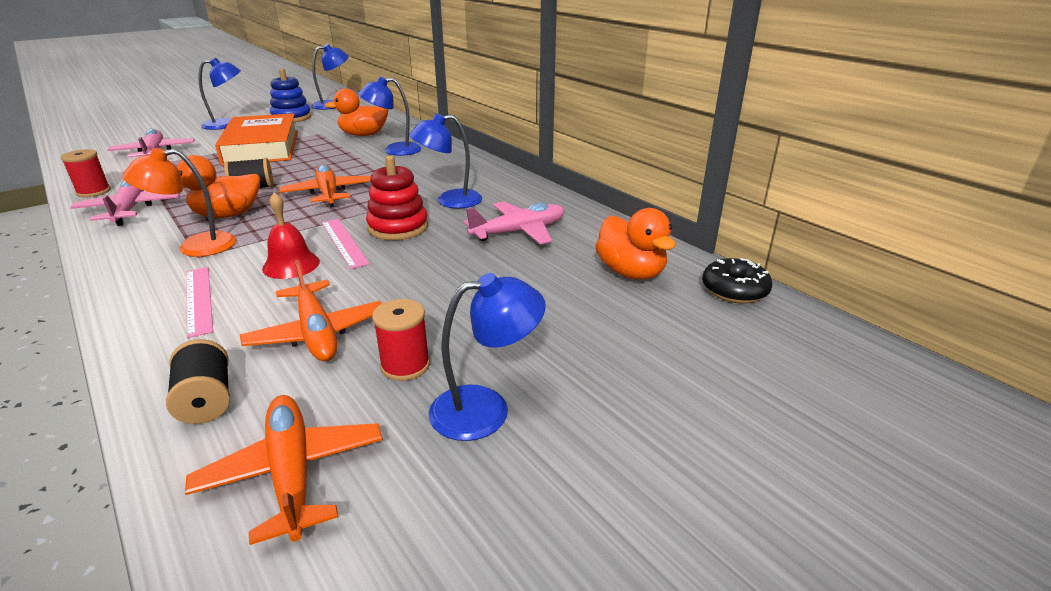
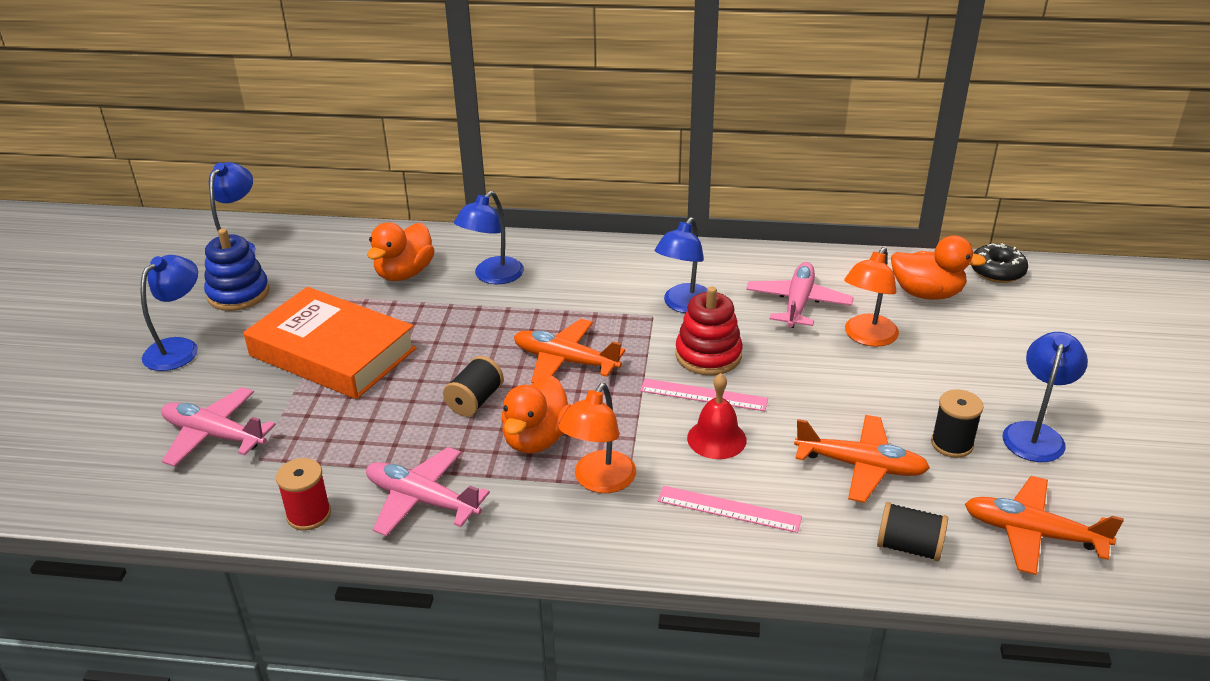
camera: 45 degrees left, 5 degrees up
red spool [372,299,430,381] -> black spool [931,389,984,458]
none -> orange lamp [844,247,899,347]

